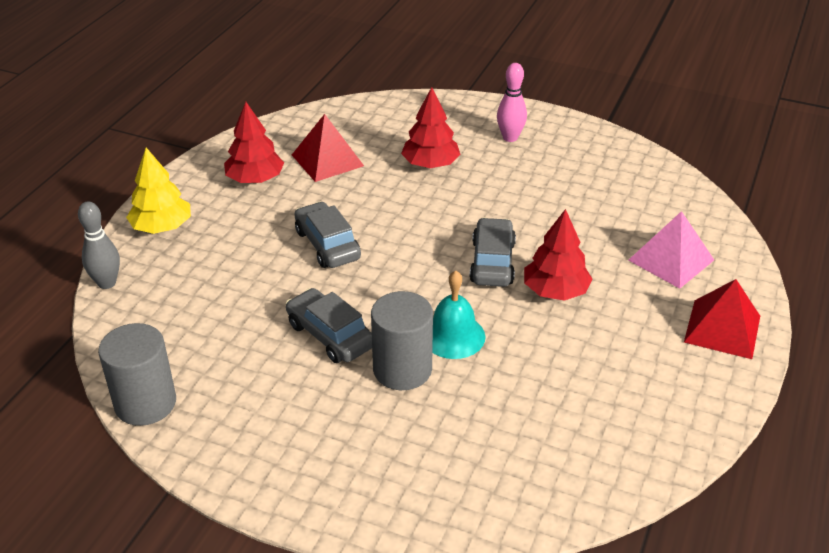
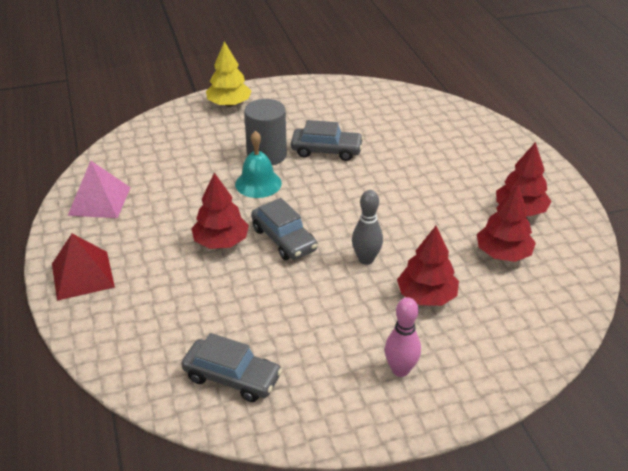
camera: 140 degrees right, 0 degrees up
grey bowling pin [78,201,120,289] -> grey bowling pin moved to [352,190,383,265]
grey cylinder [98,323,176,426] -> none
yellow tree [126,148,191,234] -> yellow tree moved to [206,41,252,107]
red pyramid [292,114,364,182] -> red tree [477,184,536,262]
grey car [295,202,361,268] -> grey car moved to [181,333,282,402]
pink pyramid [628,211,714,289] -> pink pyramid moved to [68,161,131,218]

